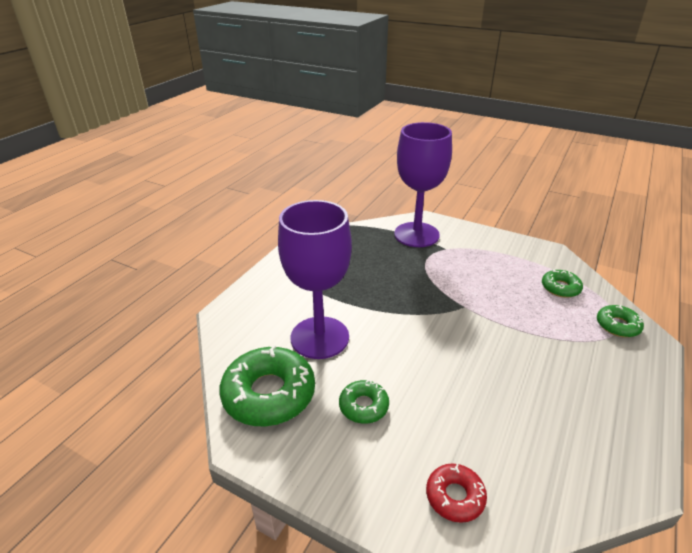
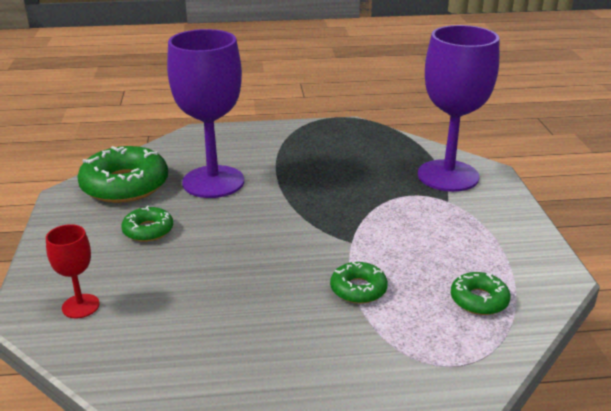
camera: 55 degrees right, 5 degrees down
red donut [426,464,487,523] -> red goblet [46,224,100,318]
green donut [597,305,644,337] -> green donut moved to [330,262,388,304]

